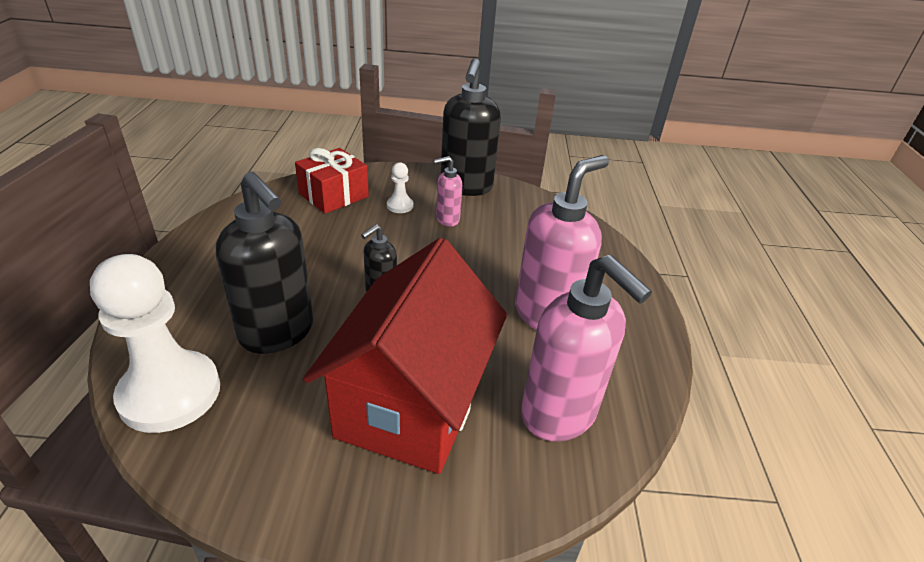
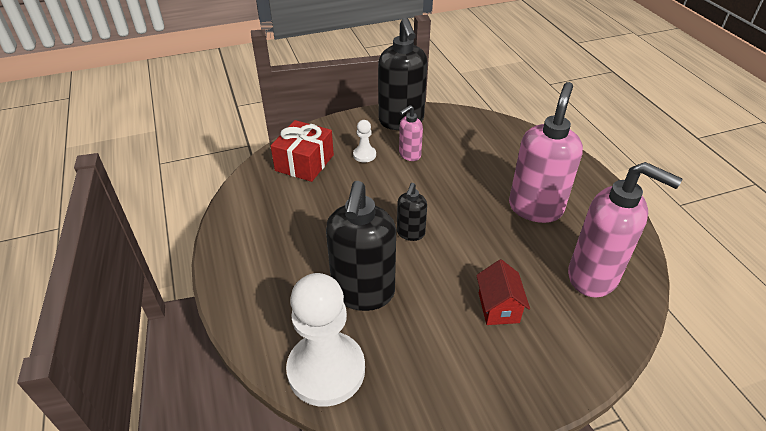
camera: 20 degrees left, 5 degrees up
black soap dispenser [216,172,313,354] -> black soap dispenser turned 75 degrees clockwise [326,181,396,311]
red house [303,238,507,474] -> red house [476,259,530,325], size x0.40

